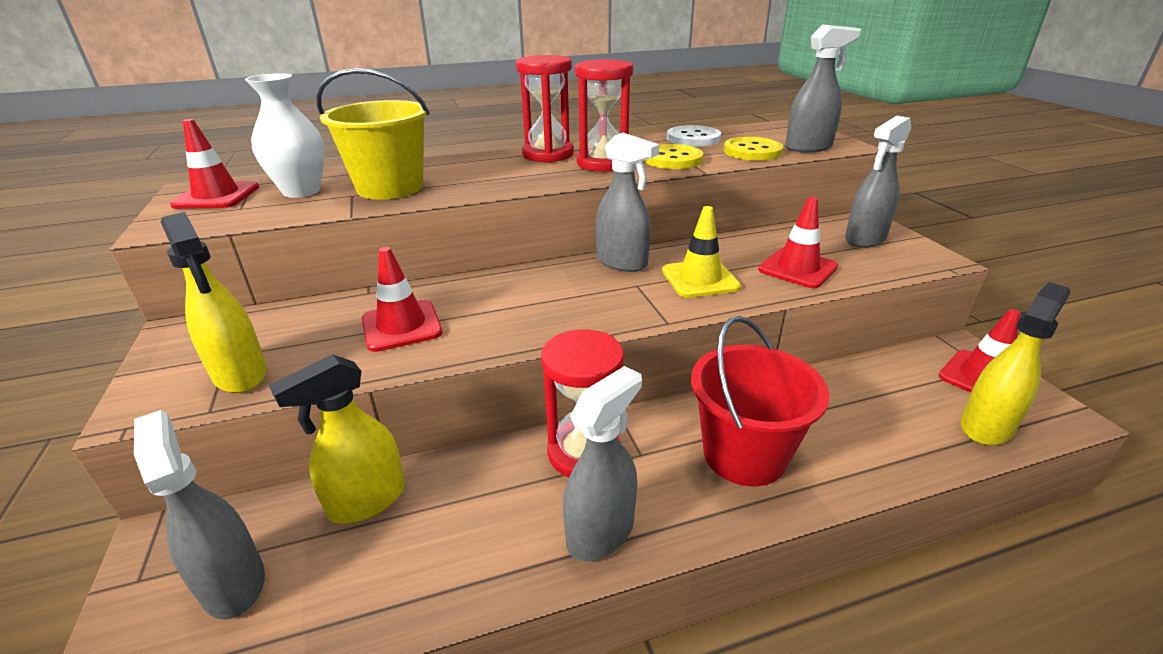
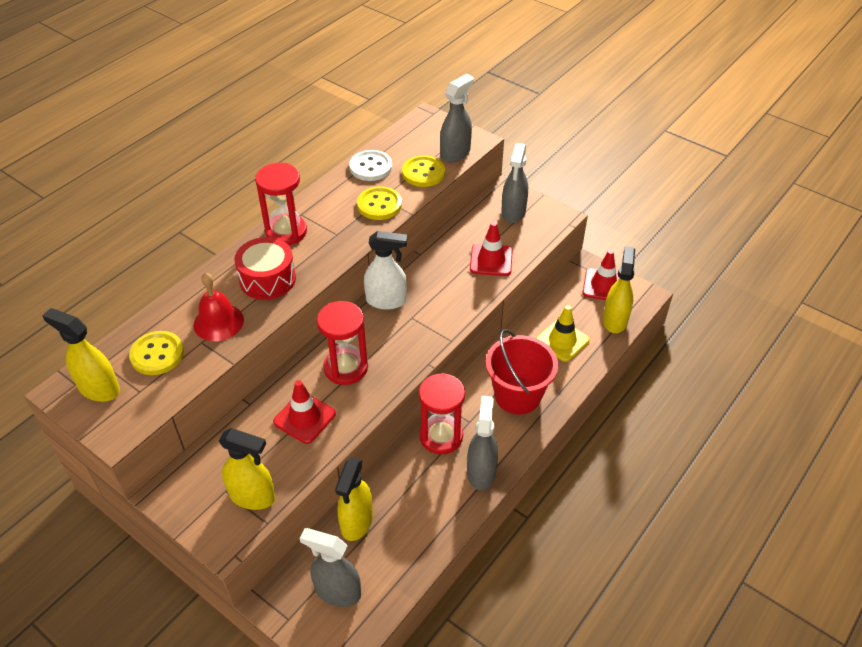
camera: 35 degrees left, 15 degrees up
red traffic cone [170,119,259,209] -> yellow spray bottle [42,308,120,402]
white vase [245,73,325,198] -> yellow button [129,331,184,375]
yellow bucket [317,68,430,200] -> red bell [193,273,244,341]
red hourglass [575,59,633,172] -> red hourglass moved to [317,301,368,385]
grey spray bottle [595,133,659,272] -> white spray bottle [364,231,407,310]
yellow traffic cone [662,206,741,298] -> yellow traffic cone moved to [537,305,590,362]
none -> red drum [234,237,296,300]

